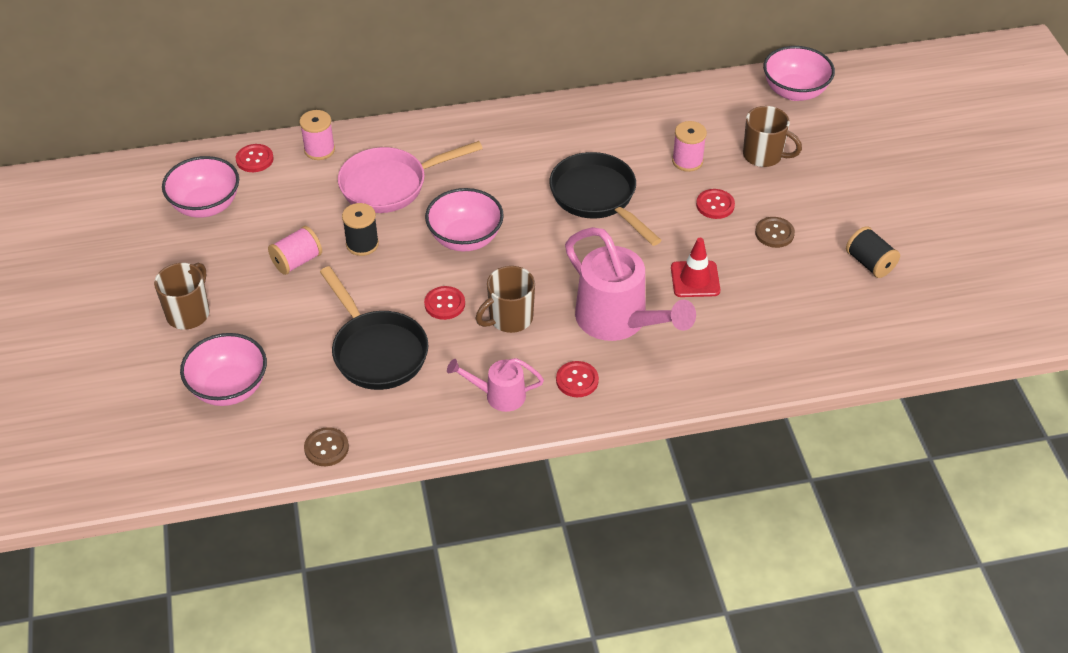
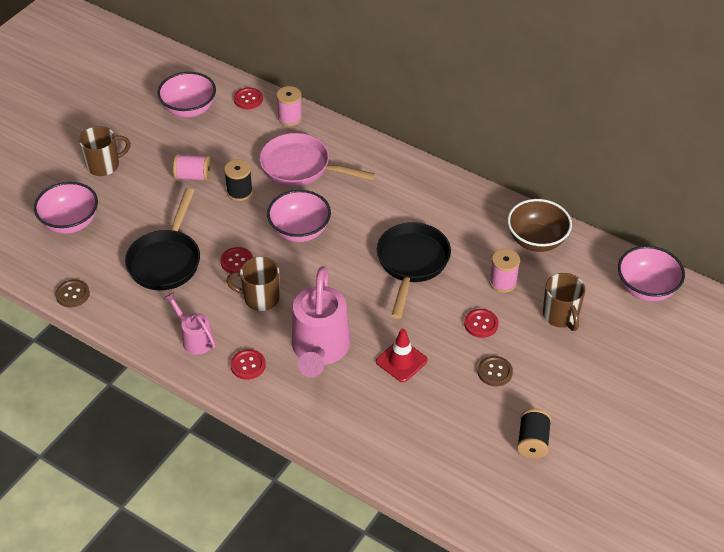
camera: 45 degrees right, 0 degrees up
none -> brown bowl [508,199,572,252]

